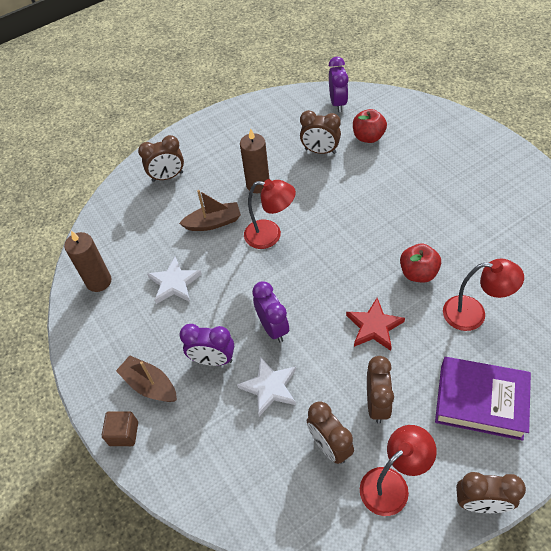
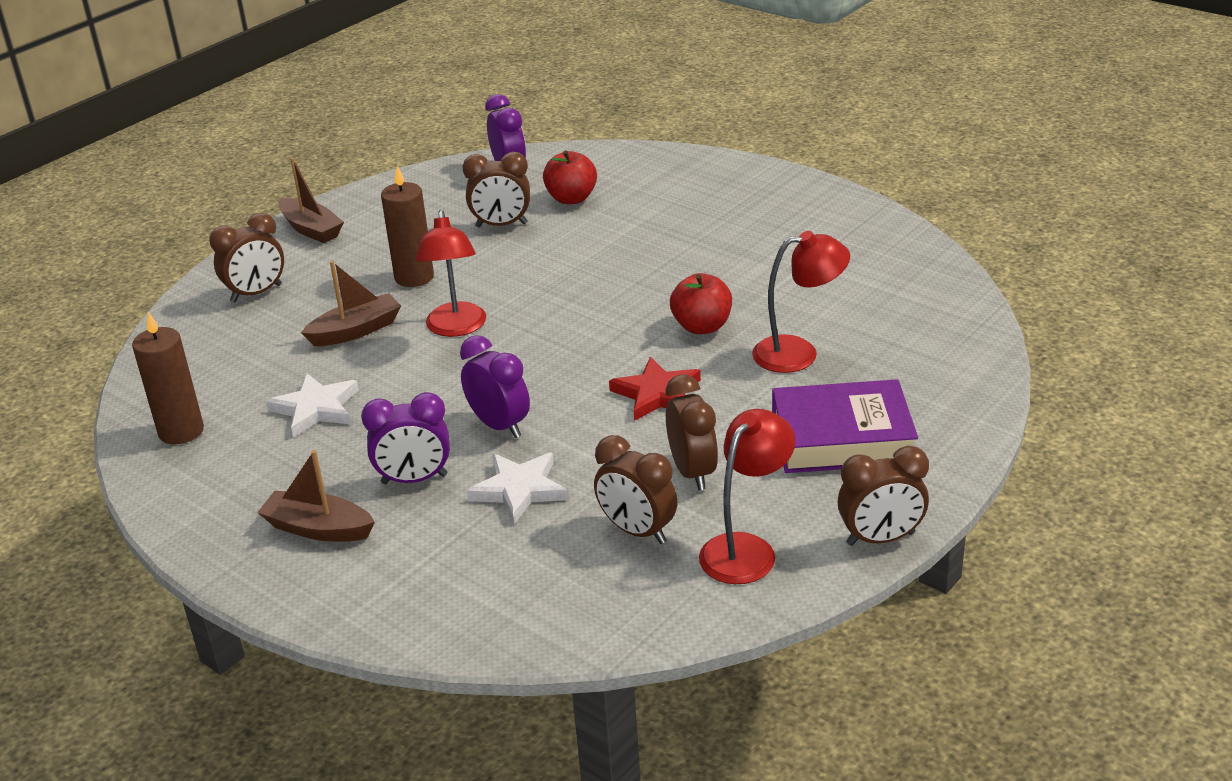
camera: 20 degrees left, 20 degrees down
brown cube [102,411,138,446] -> none
red lamp [244,179,296,249] -> red lamp turned 90 degrees clockwise [416,210,486,337]
none -> brown boat [278,158,344,243]

